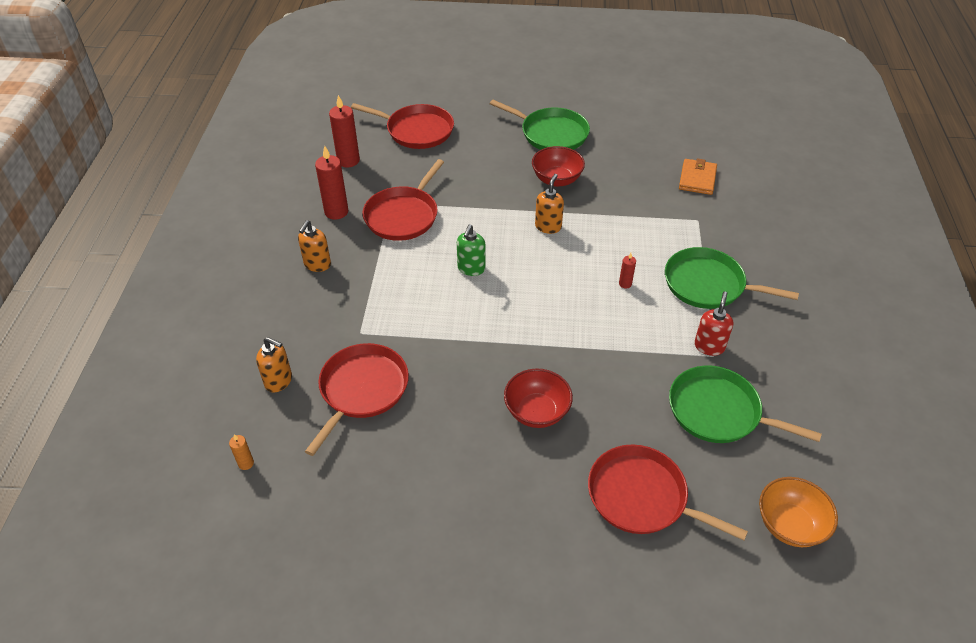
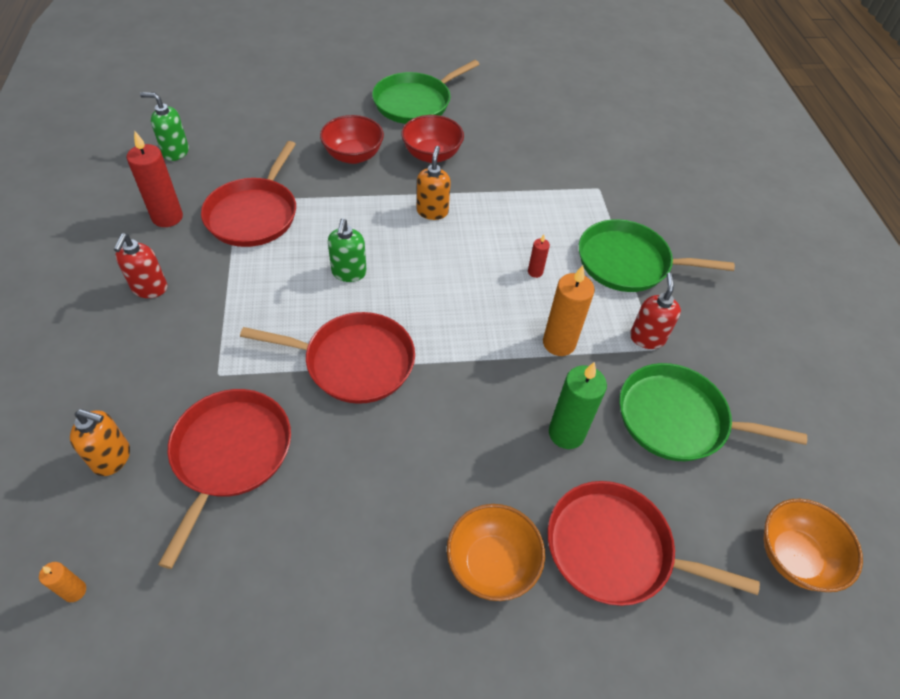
camera: 15 degrees left, 5 degrees up
orange soap dispenser [298,220,331,272] -> red soap dispenser [114,233,168,298]
red candle [329,95,360,167] -> green soap dispenser [140,92,189,161]
red pan [351,103,454,149] -> red pan moved to [240,312,415,404]
green pan [490,100,590,150] -> green pan turned 120 degrees clockwise [372,60,480,124]
red bowl [504,369,573,428] -> red bowl moved to [320,115,384,164]
orange wallet [679,158,717,195] -> none
none -> orange bowl [447,504,545,601]
none -> orange candle [543,265,595,356]
none -> green candle [549,362,607,449]

